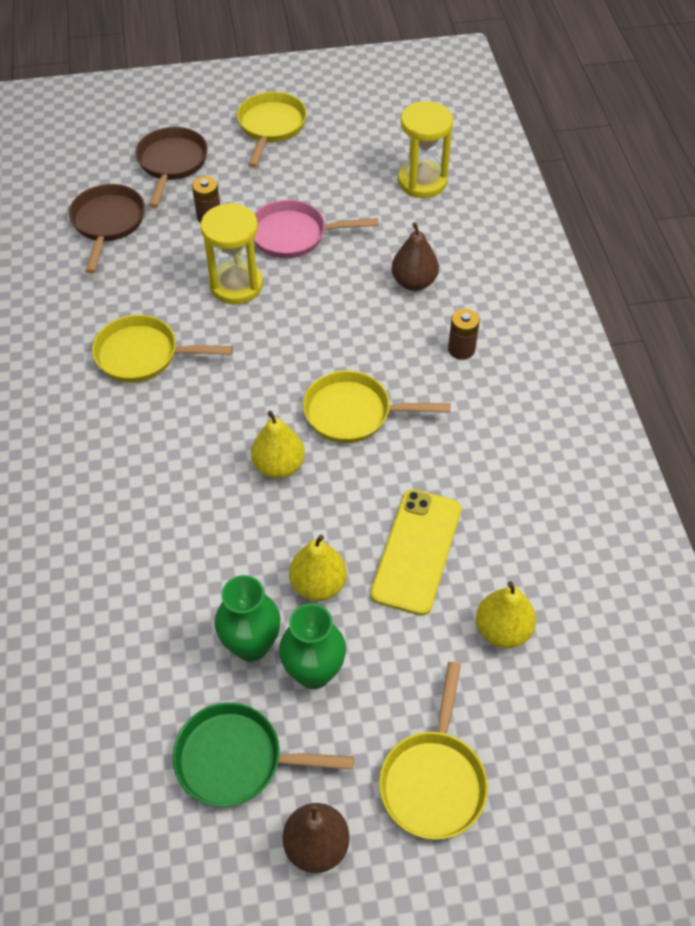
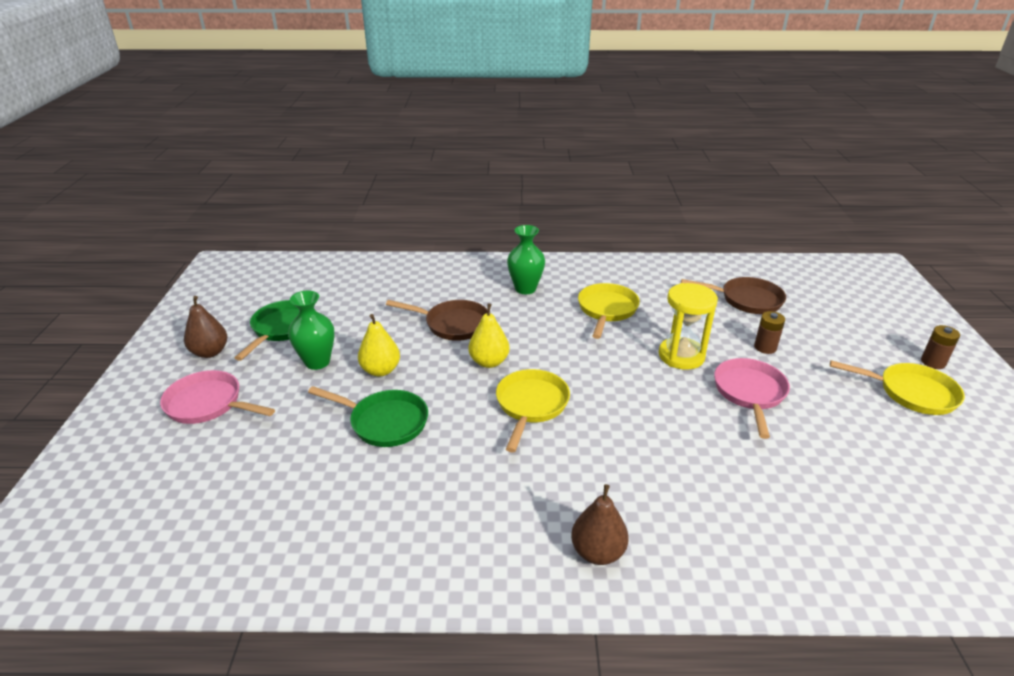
camera: 100 degrees right, 20 degrees down
brown pan [135,127,208,208] -> brown pan moved to [386,300,487,341]
green vase [214,575,281,661] -> green vase moved to [507,225,545,294]
yellow phone [370,489,461,616] -> green pan [308,386,428,447]
yellow pan [379,662,488,840] -> pink pan [160,370,275,424]
brown pear [392,222,439,291] -> brown pear moved to [571,484,629,565]
yellow hourglass [398,101,453,198] -> none
brown battery [448,309,480,360] -> brown battery moved to [921,325,960,369]
yellow pear [476,581,536,648] -> none

